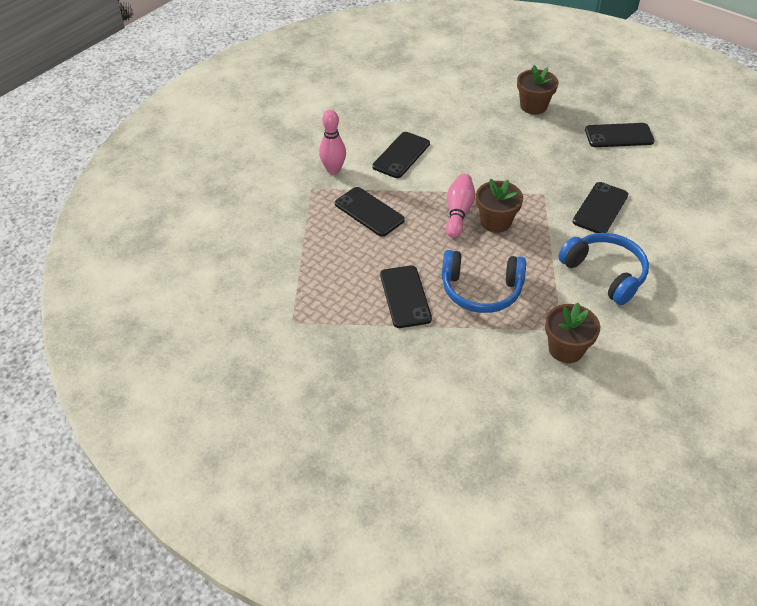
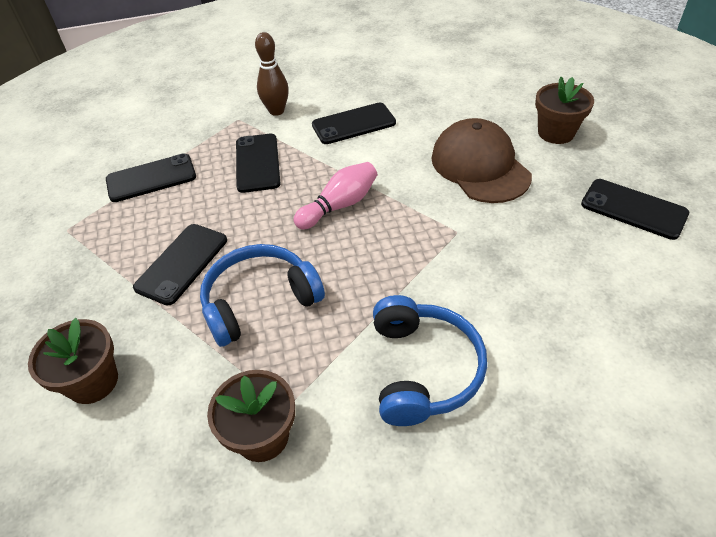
camera: 40 degrees right, 0 degrees up
pink bowling pin [319,110,346,174] -> brown bowling pin [255,32,289,116]
blue headphones [442,250,526,313] -> blue headphones turned 105 degrees clockwise [200,244,325,347]
brown flower pot [476,179,523,233] -> brown flower pot moved to [28,318,118,404]
black phone [573,182,628,233] -> black phone moved to [106,153,196,202]
none -> brown cap [431,118,532,203]

